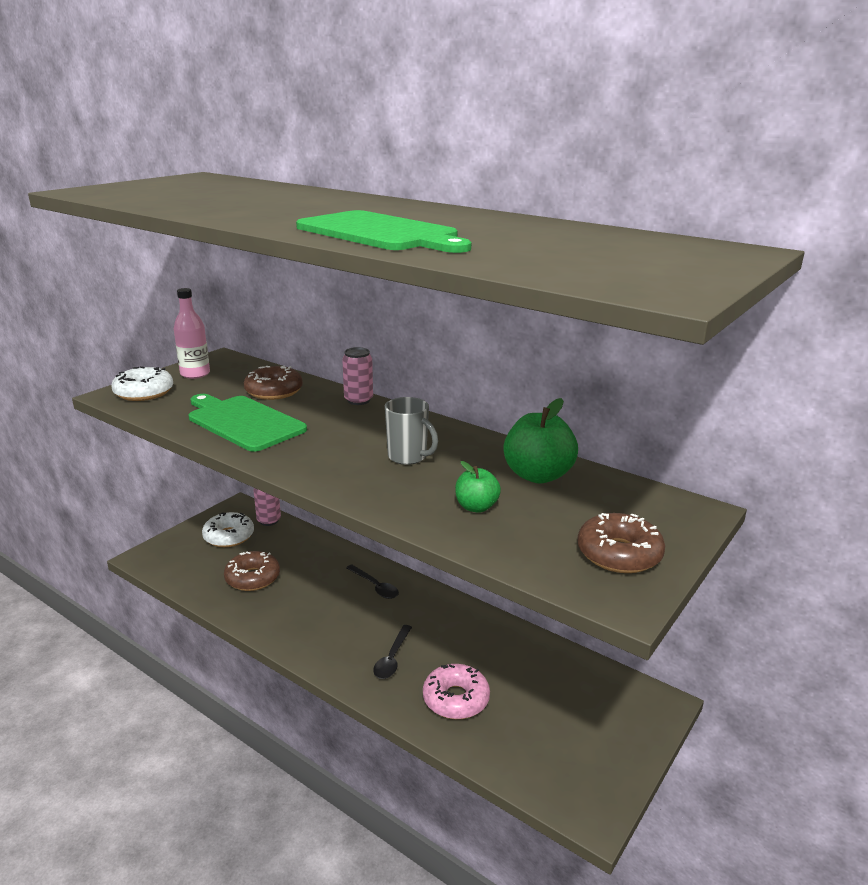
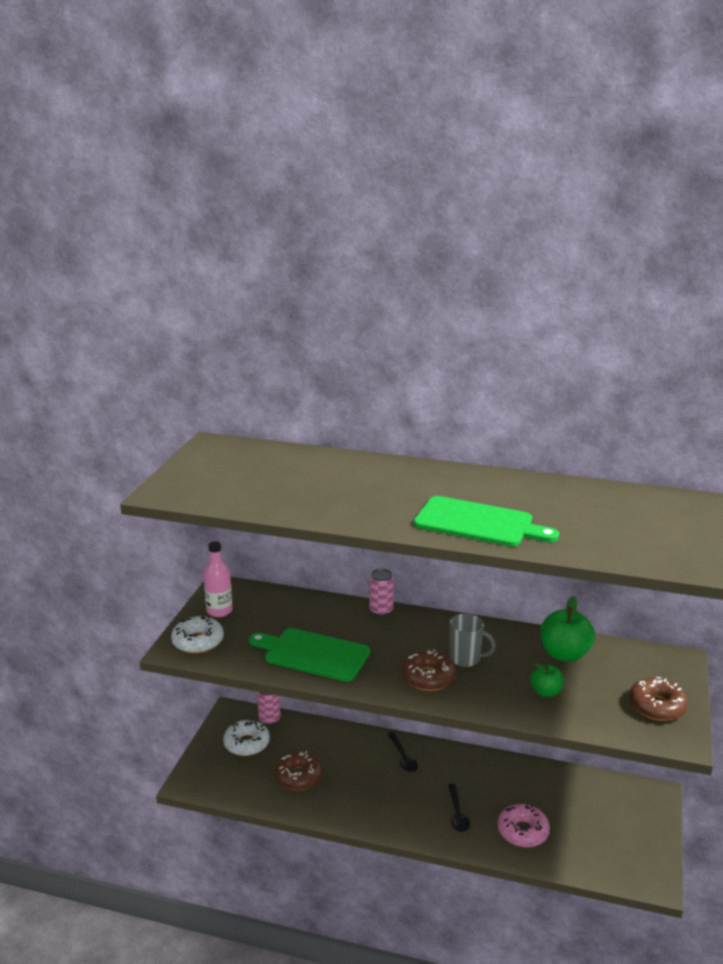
camera: 20 degrees left, 0 degrees up
brown donut [244,366,303,400] -> brown donut moved to [402,649,456,691]
black spoon [346,564,399,599] -> black spoon turned 45 degrees clockwise [388,732,418,773]

